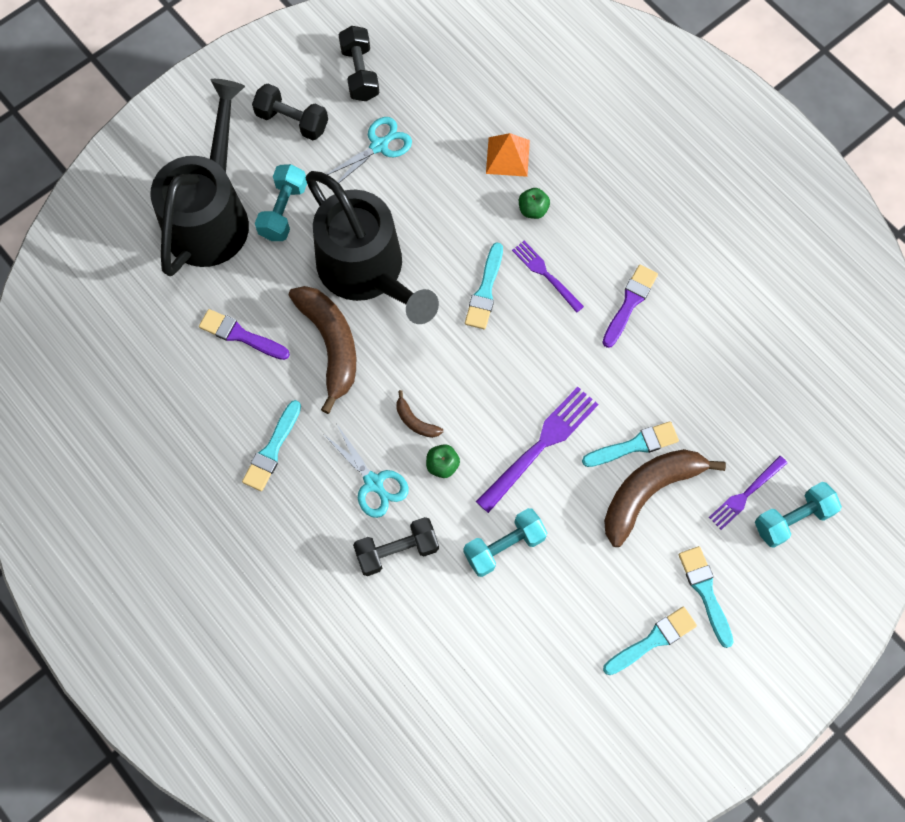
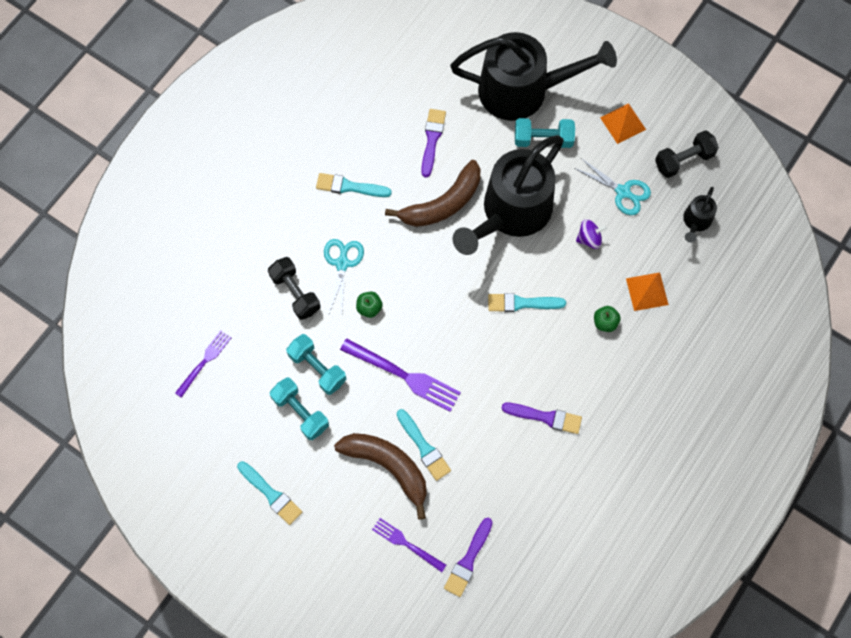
camera: 75 degrees right, 0 degrees up
black dumbbell [252,84,328,140] -> orange pyramid [600,103,646,144]
turquoise scissors [324,423,409,518] -> turquoise scissors turned 150 degrees clockwise [324,239,364,313]
brown banana [396,390,443,438] -> none
purple fork [512,241,584,313] -> purple fork moved to [175,331,231,398]
turquoise brush [678,546,734,648] -> none
turquoise dumbbell [755,482,842,548] -> turquoise dumbbell moved to [270,377,329,440]
none -> purple brush [444,518,493,597]
none -> purple spinning top [576,219,607,249]
none -> black watering can [683,187,717,243]

